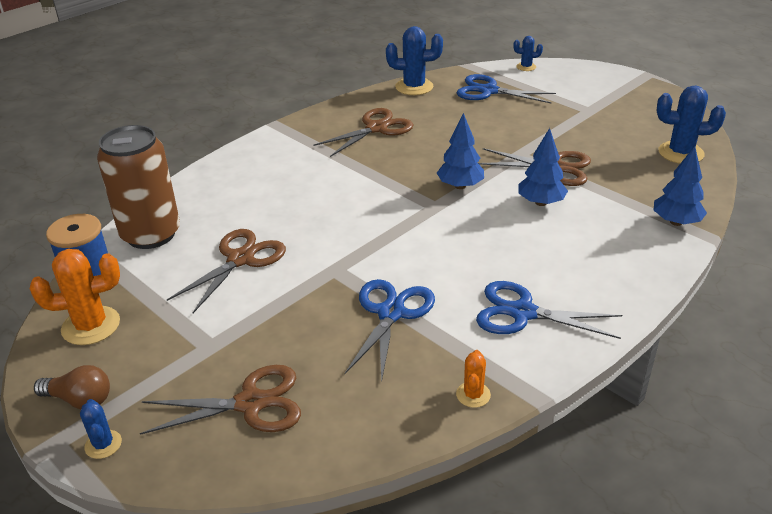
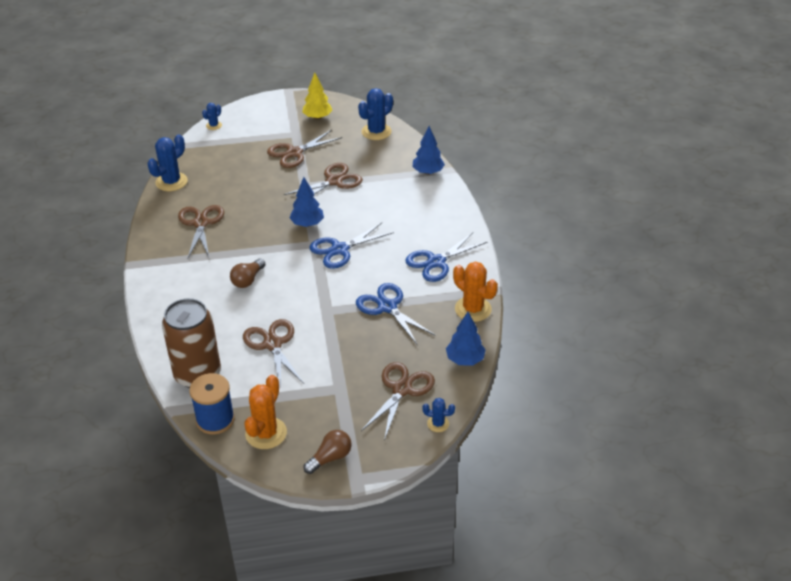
camera: 55 degrees left, 5 degrees up
blue cactus [80,399,122,459] -> blue cactus moved to [422,398,455,432]
orange cactus [456,350,491,408] -> orange cactus [453,262,498,322], size x1.85
blue scissors [457,74,556,103] -> blue scissors moved to [309,223,394,269]
blue tree [518,128,568,206] -> blue tree moved to [446,312,486,366]
none -> brown light bulb [230,259,265,288]
none -> brown scissors [267,130,342,168]
none -> yellow tree [302,73,332,120]

